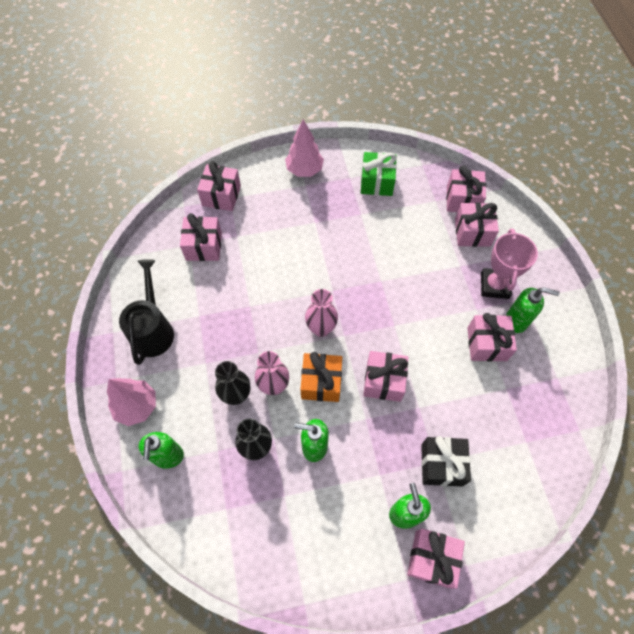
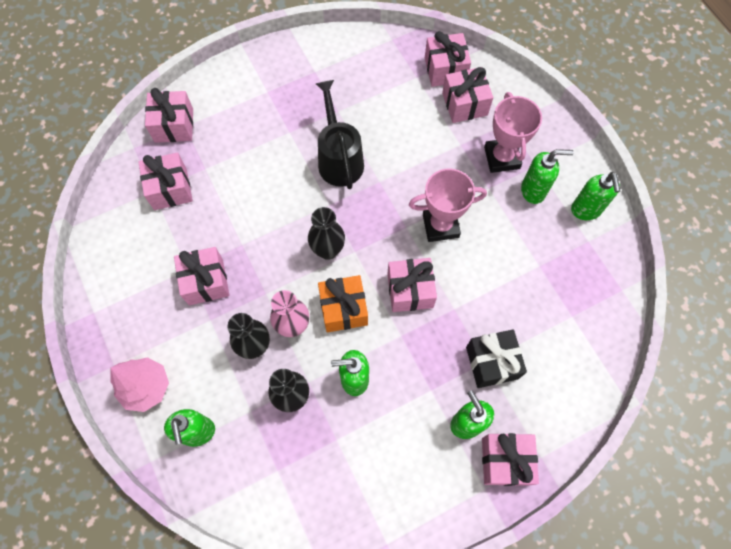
camera: 15 degrees left, 5 degrees up
black watering can [119,259,174,365] -> black watering can moved to [316,80,364,189]
pink tree [285,119,324,177] -> none
pink vase [305,289,338,337] -> black vase [308,207,345,260]
green gift [361,152,397,196] -> none
pink gift [467,313,517,362] -> pink gift moved to [174,247,230,305]
none -> pink trophy [409,168,487,242]
none -> green soap dispenser [571,172,620,220]

